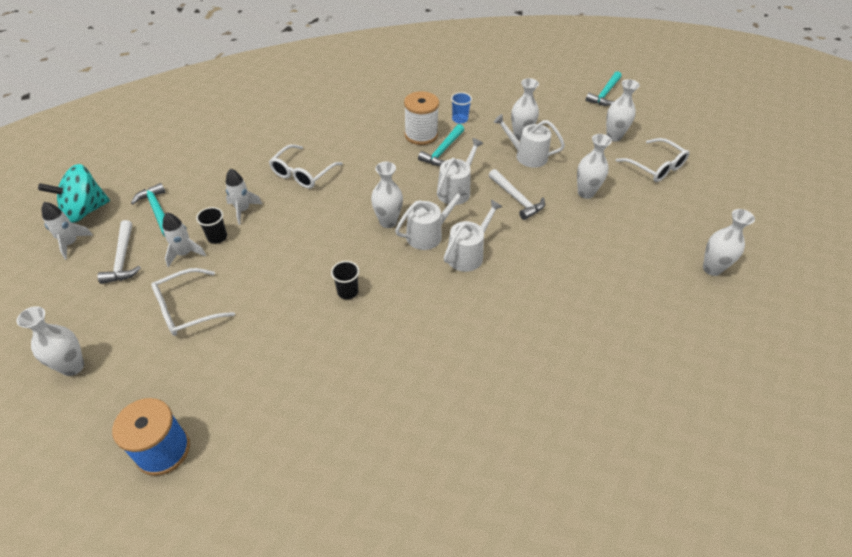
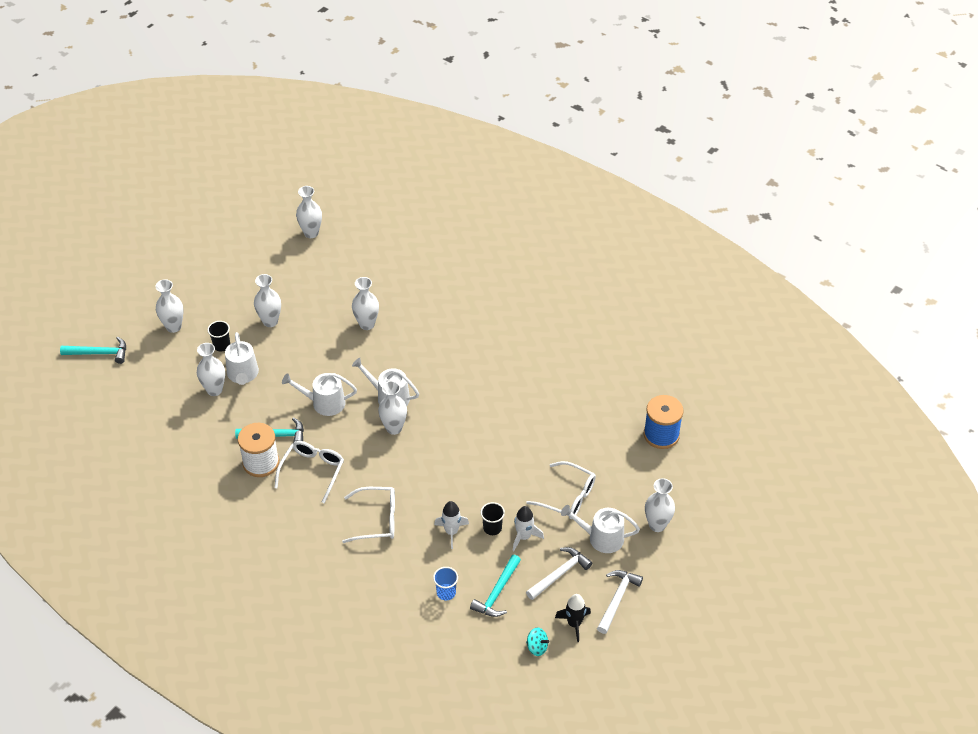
camera: 120 degrees left, 0 degrees up
turquoise spinning top [38,164,110,223] -> turquoise spinning top [526,627,549,656], size x0.46
white rocket [42,202,93,260] -> black rocket [555,594,591,642]
black cup [331,261,359,300] -> black cup moved to [207,321,230,352]
white watering can [443,200,503,272] -> white watering can moved to [561,505,640,553]
blue cup [451,92,472,124] -> blue cup moved to [433,567,458,600]
white hammer [489,169,545,220] -> white hammer moved to [597,570,643,634]
white glasses [616,138,689,182] -> white glasses moved to [274,441,344,503]
none -> white vase [352,277,379,330]

